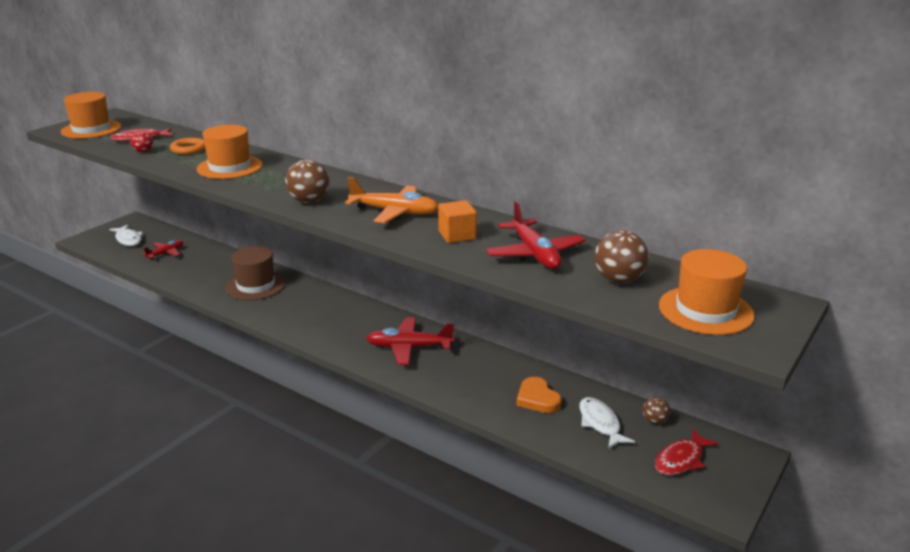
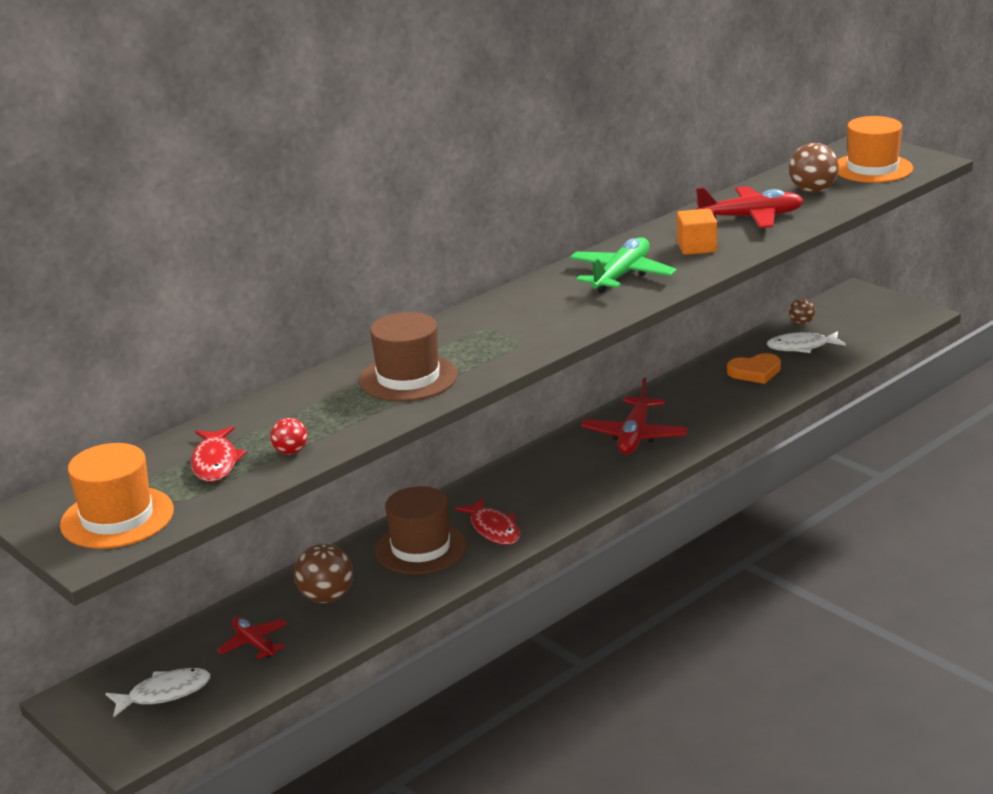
camera: 75 degrees left, 0 degrees up
orange ring [170,138,205,155] -> none
orange hat [197,125,263,179] -> brown hat [359,312,458,401]
brown ball [285,159,329,203] -> brown ball moved to [294,544,353,603]
orange plane [345,177,438,223] -> green plane [569,237,677,293]
red fish [655,429,719,475] -> red fish moved to [455,498,520,545]

